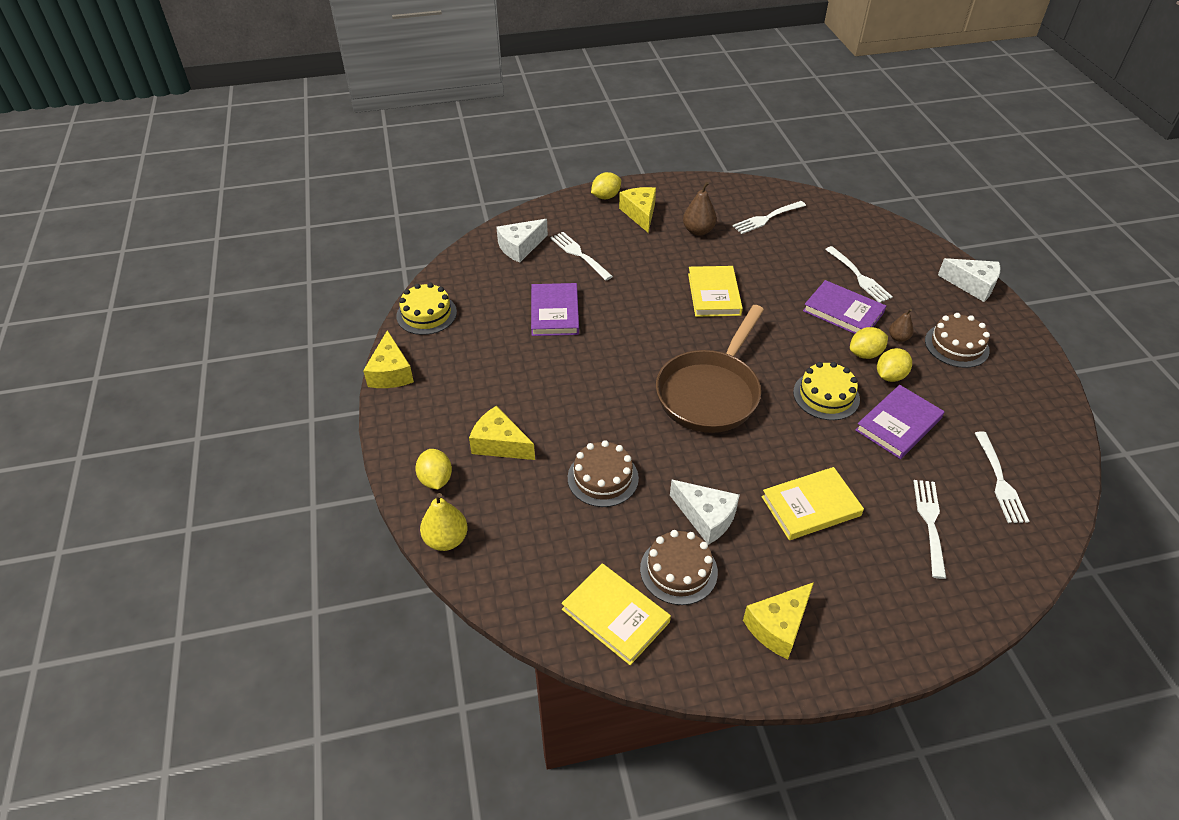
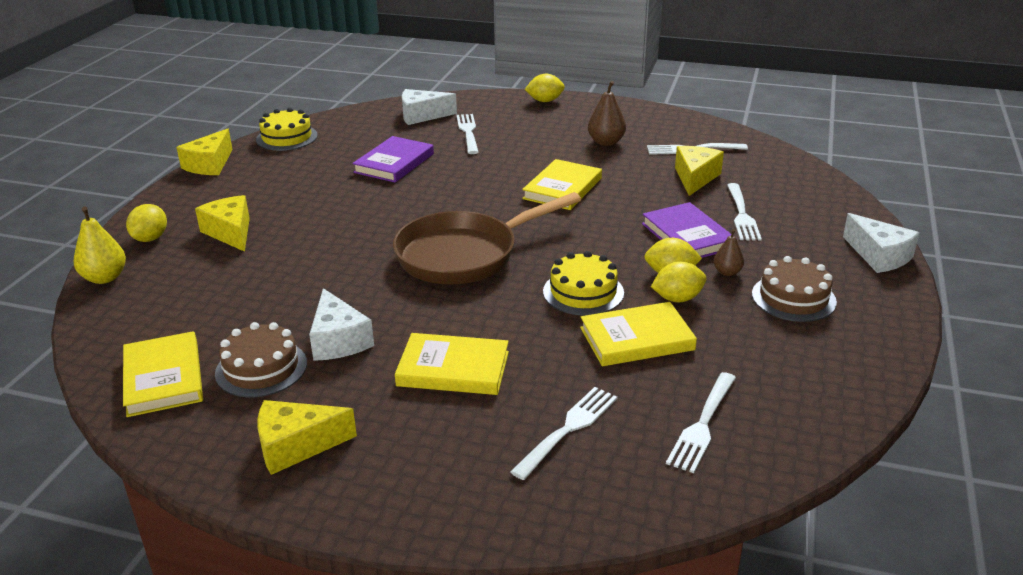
camera: 30 degrees right, 15 degrees down
brown cake [568,440,639,507] -> none
yellow cheese [619,187,656,233] -> yellow cheese moved to [675,146,724,196]
purple book [855,385,945,459] -> yellow book [580,302,697,366]

